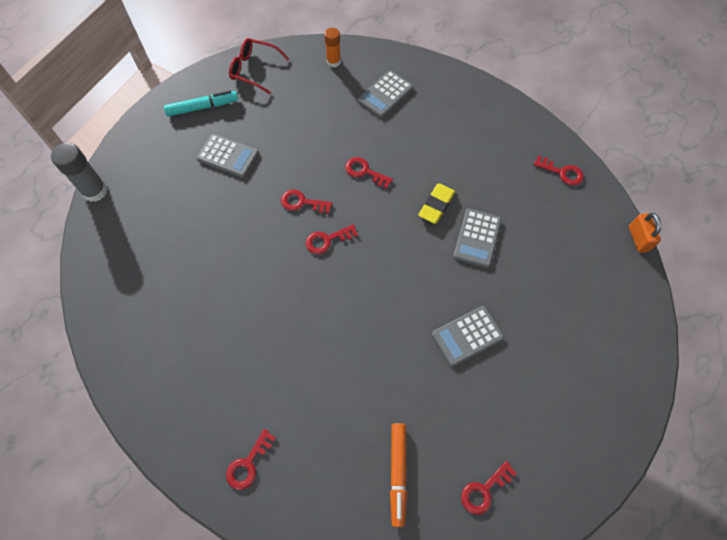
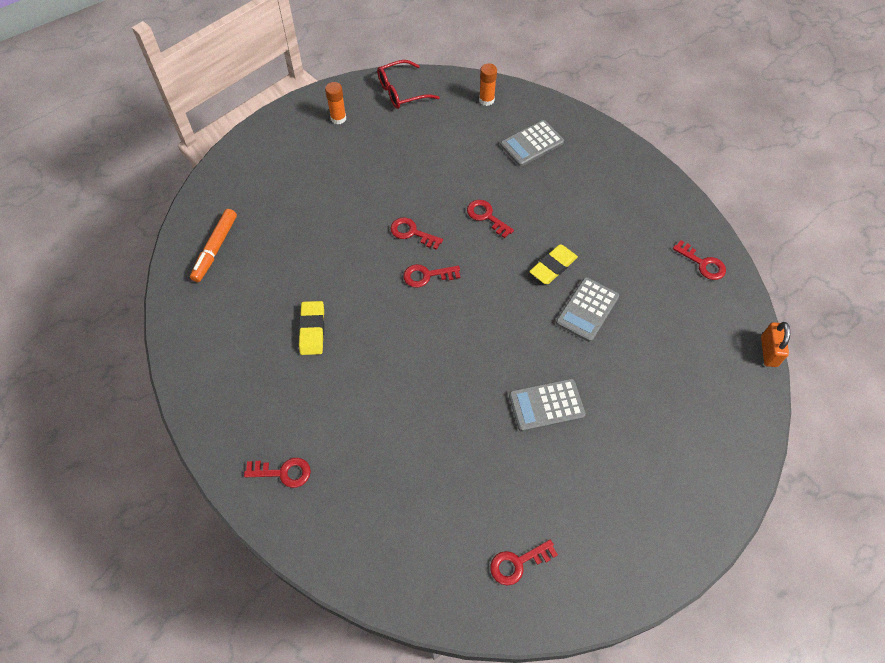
camera: 15 degrees right, 5 degrees down
grey glue stick [51,143,108,202] -> none
turquoise marker [164,90,238,116] -> orange glue stick [325,82,346,124]
grey calculator [196,134,259,178] -> none
red key [226,429,276,490] -> red key turned 135 degrees counterclockwise [244,458,311,488]
red glasses [229,38,289,94] -> red glasses turned 60 degrees counterclockwise [377,60,440,109]
orange marker [390,423,407,527] -> orange marker moved to [190,209,237,282]
none -> yellow eraser [299,301,324,355]

